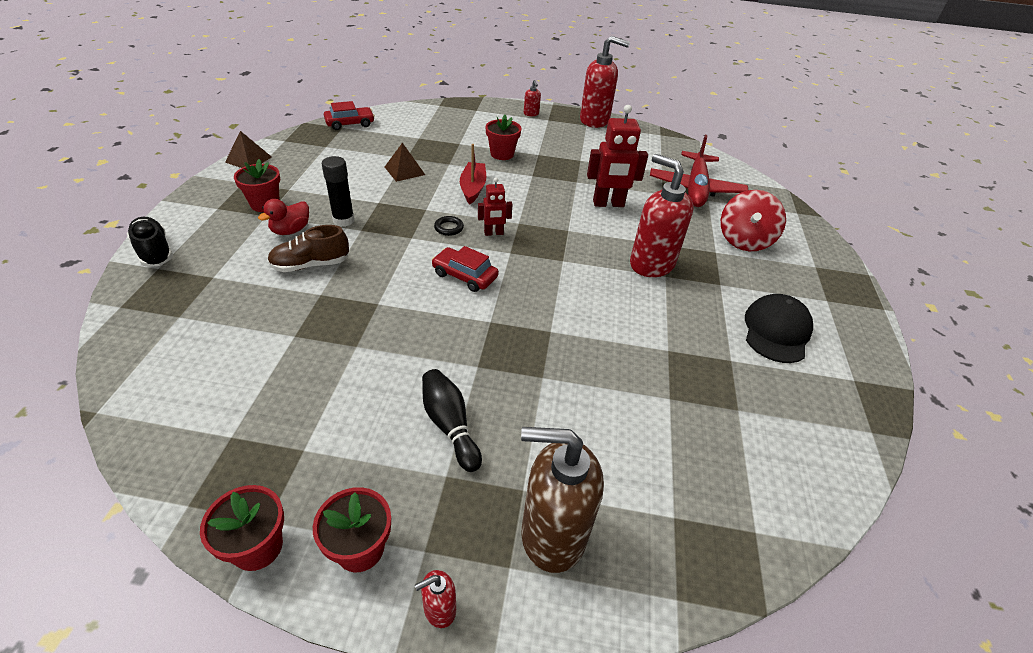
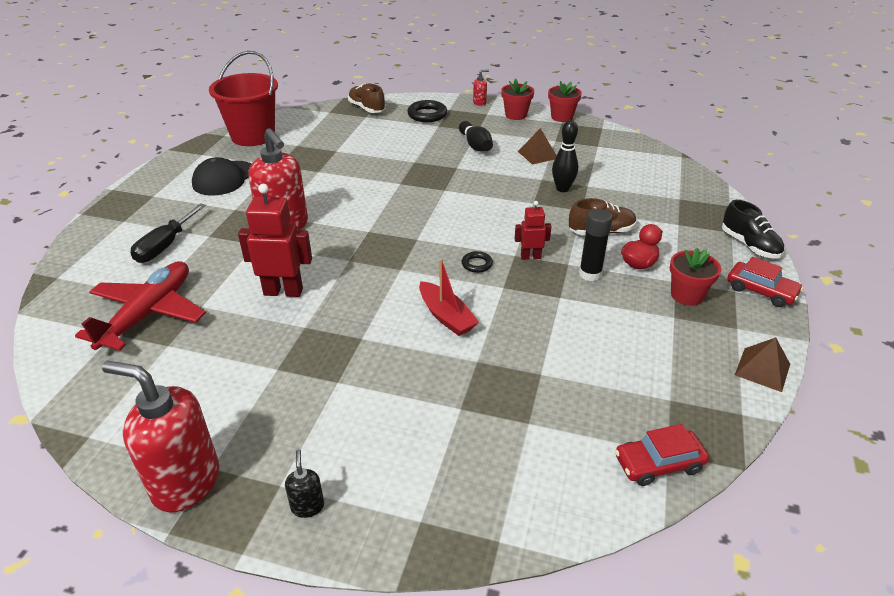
camera: 170 degrees left, 5 degrees down
brown pyramid [385,143,425,182] -> brown pyramid moved to [518,128,557,165]
red car [432,246,499,292] -> red car moved to [727,257,803,307]
red boat [460,144,486,205] -> red boat turned 45 degrees counterclockwise [419,259,479,336]
red robot [478,177,513,236] -> red robot moved to [515,201,552,260]
red flower pot [485,115,521,160] -> none
brown soap dispenser [521,427,604,573] -> black ring [407,100,447,122]
red soap dispenser [524,80,541,116] -> black soap dispenser [285,449,324,518]
red spinning top [721,190,786,251] -> black screwdriver [130,203,206,263]
none -> red bucket [209,51,278,146]
none -> brown shoe [348,84,385,113]
none -> black bowling pin [552,120,578,192]

